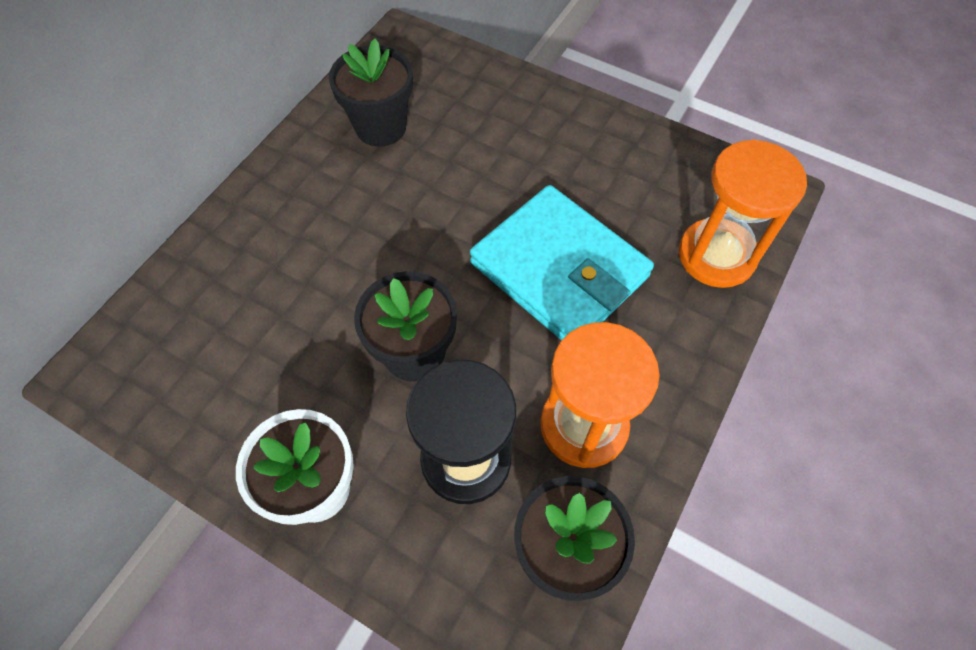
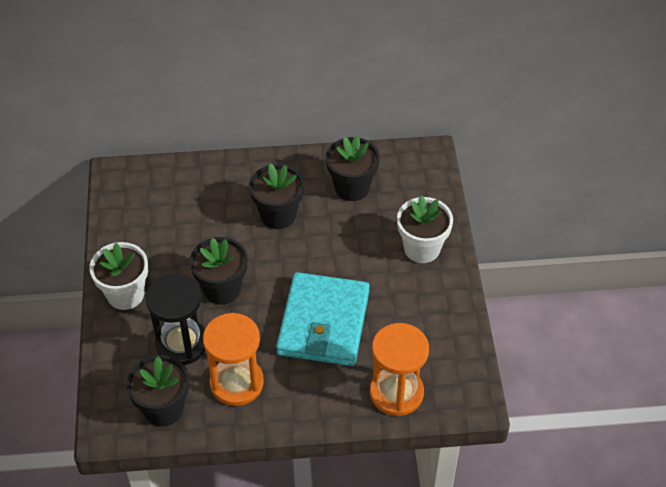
camera: 55 degrees right, 10 degrees down
none -> black flower pot [249,163,304,229]
none -> white flower pot [397,195,453,263]

